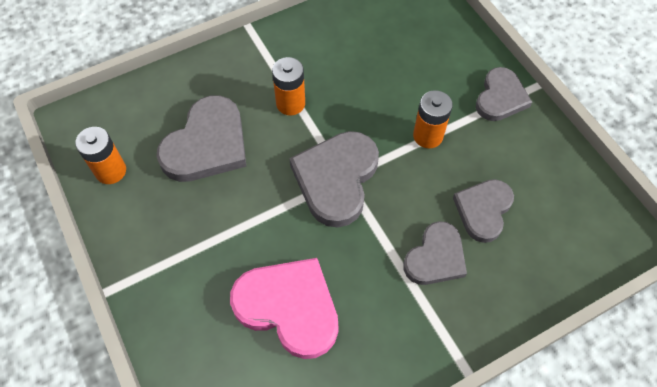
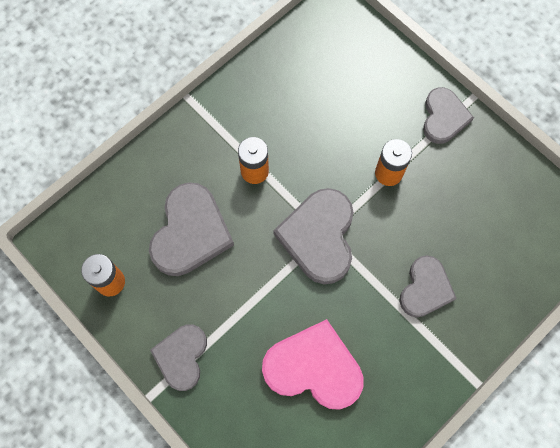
camera: 15 degrees left, 10 degrees up
grey heart [453,179,514,243] -> grey heart moved to [150,324,207,391]

